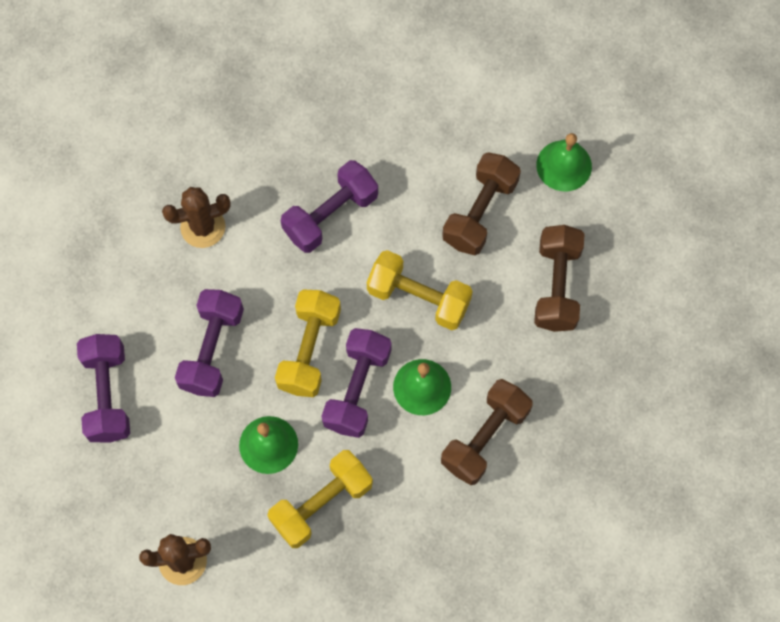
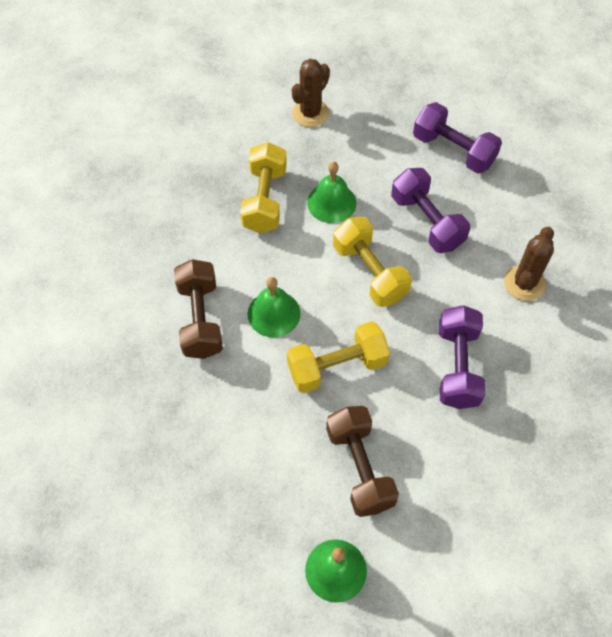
camera: 135 degrees right, 10 degrees down
purple dumbbell [322,328,392,438] -> none
brown dumbbell [534,225,585,332] -> none

